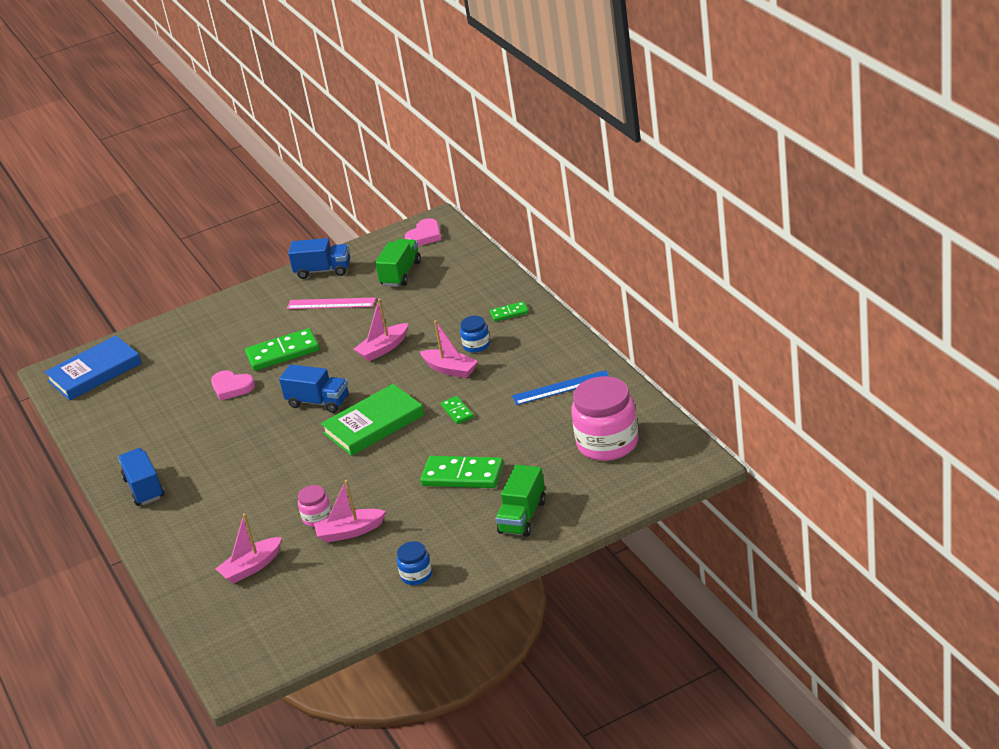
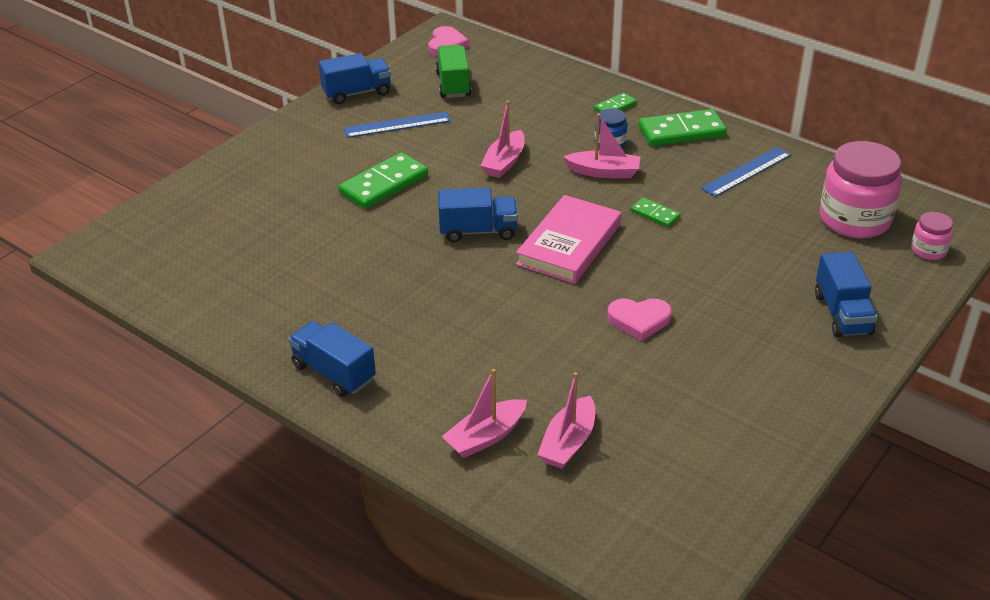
camera: 30 degrees left, 5 degrees up
blue book [45,335,142,401] -> none
pink heart [211,370,255,401] -> pink heart moved to [607,298,672,341]
pink ruler [287,297,376,309] -> blue ruler [344,112,451,138]
pink jar [298,485,332,527] -> pink jar moved to [911,212,953,260]
pink boat [314,480,386,543] -> pink boat moved to [442,369,527,458]
green book [321,384,424,456] -> pink book [516,195,621,284]
blue jar [397,541,432,585] -> none
green domino [420,456,504,488] -> green domino moved to [639,109,727,146]
green truck [496,465,546,537] -> blue truck [815,252,878,338]

